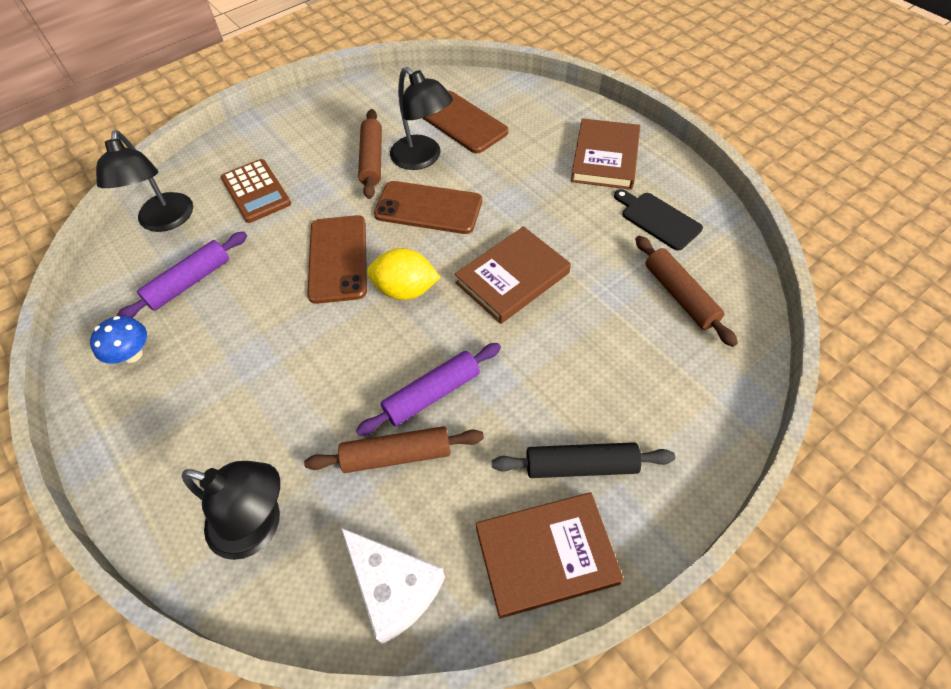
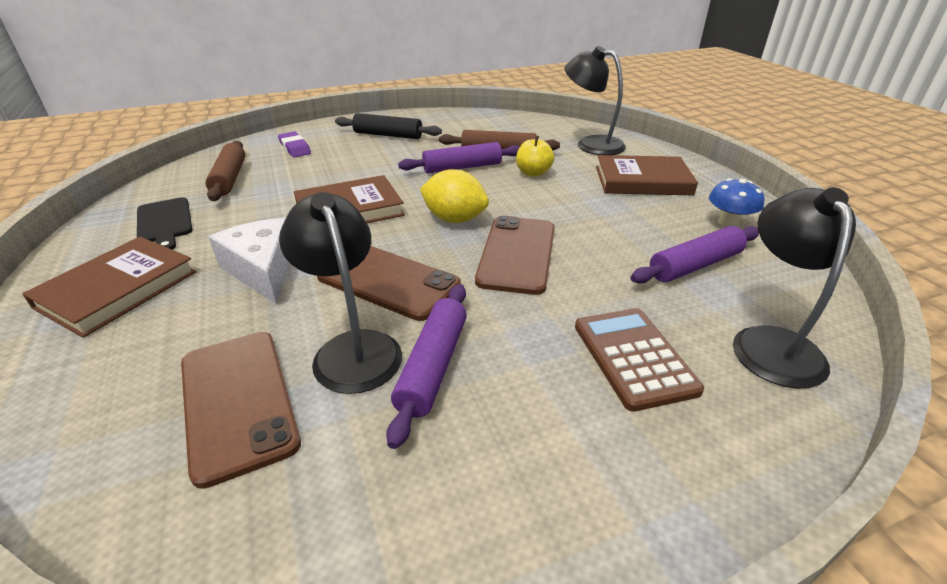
camera: 165 degrees left, 20 degrees down
white cheese [341,528,445,644] -> white cheese moved to [209,218,290,305]
brown rolling pin [358,109,382,199] -> purple rolling pin [386,284,467,449]
brown book [476,492,624,619] -> brown book moved to [596,155,698,196]
none -> purple eraser [278,132,311,158]
none -> yellow apple [516,136,554,177]

